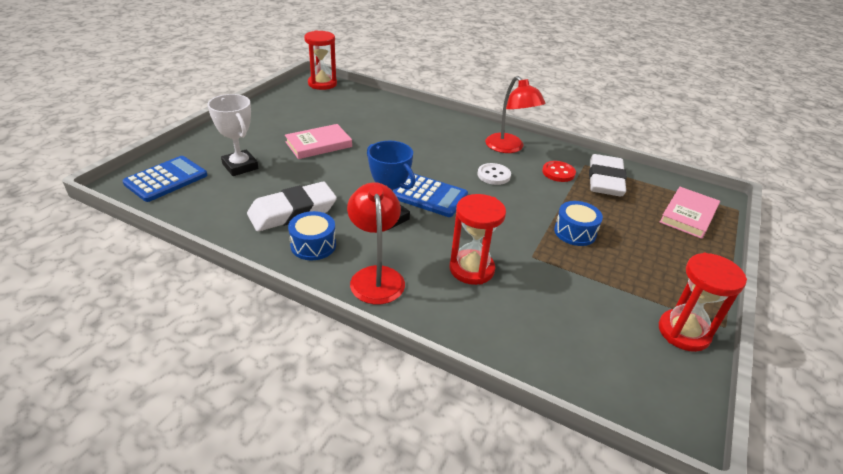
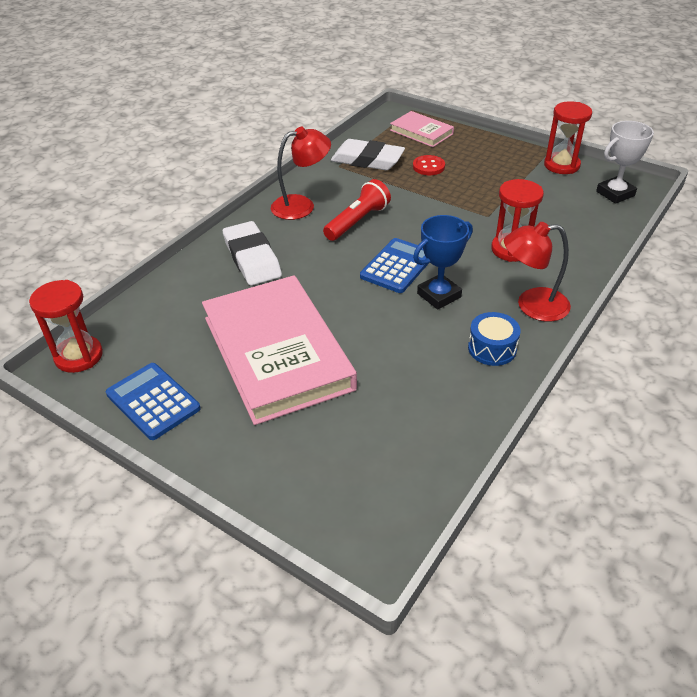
camera: 80 degrees left, 5 degrees up
blue calculator [123,156,207,202] -> blue calculator moved to [106,363,201,440]
white trophy [208,94,258,176] -> white trophy moved to [596,121,654,204]
white eraser [247,182,337,232] -> white eraser moved to [223,221,282,286]
pink book [285,124,352,159] -> pink book [202,275,357,425], size x2.07
white button [477,163,511,185] -> red flashlight [323,179,391,241]
red button [542,161,576,182] -> red button moved to [413,155,445,175]
blue drum [554,201,603,246] -> none

